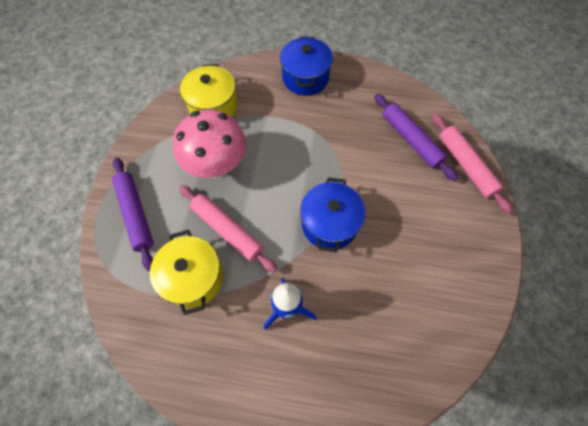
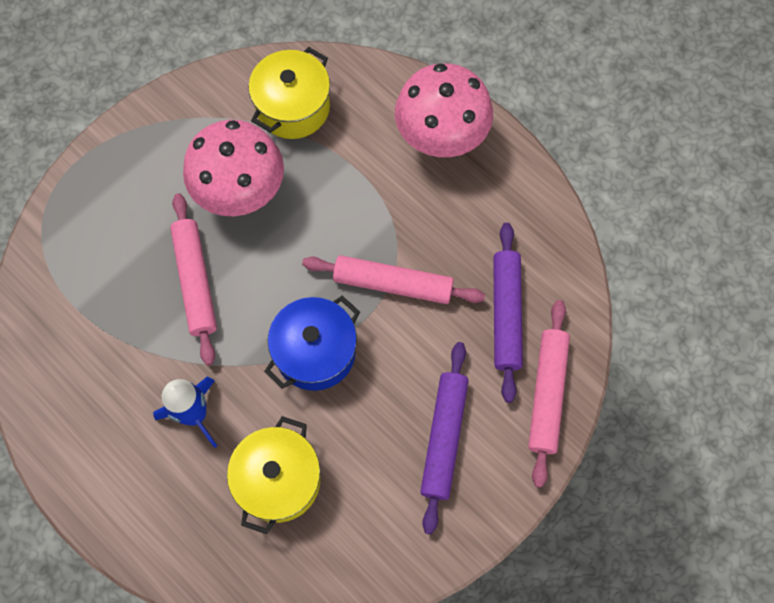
camera: 35 degrees right, 5 degrees up
purple rolling pin [112,157,154,271] -> purple rolling pin moved to [420,342,469,534]
yellow pot [150,230,224,315] -> yellow pot moved to [227,416,320,534]
blue pot [280,36,333,96] -> pink mushroom [395,63,493,157]
none -> pink rolling pin [302,255,485,304]

